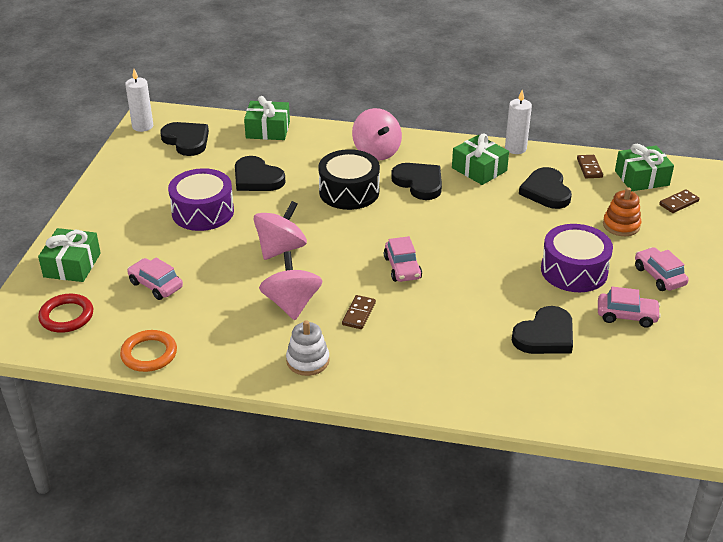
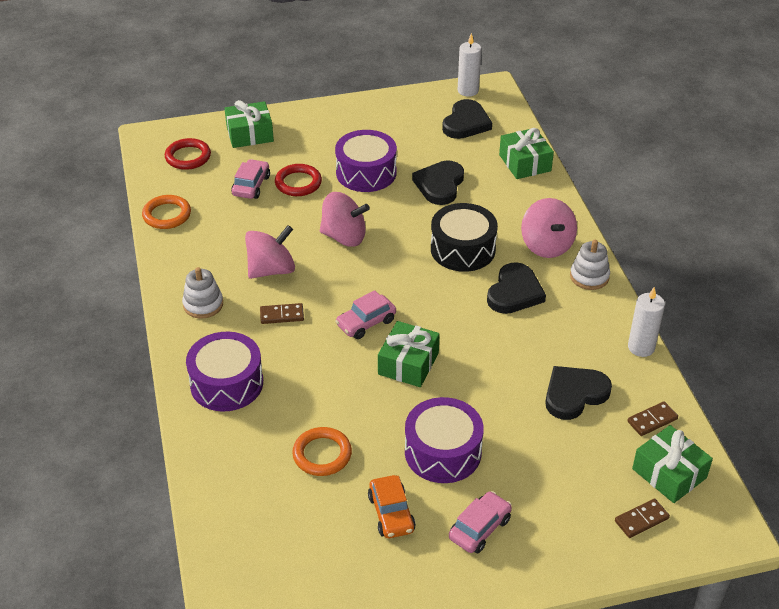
camera: 65 degrees right, 5 degrees up
pink spinning top [352,108,402,161] -> pink spinning top turned 60 degrees counterclockwise [521,198,577,258]
green gift [452,133,509,185] -> green gift moved to [378,321,440,387]
black heart [512,306,573,354] -> orange ring [292,427,352,476]
pink car [598,287,661,328] -> orange car [368,475,416,538]
orange stacking toy [603,187,641,236] -> none
brown domino [659,189,700,213] -> brown domino turned 60 degrees counterclockwise [615,498,670,538]
none -> purple drum [186,332,263,412]
none -> red ring [275,164,322,196]
none -> white stacking toy [570,240,610,290]

